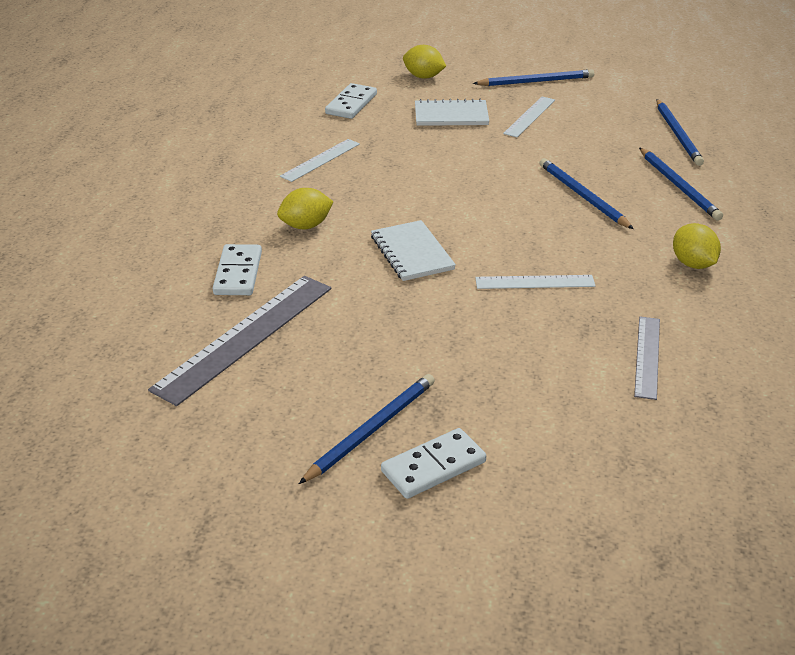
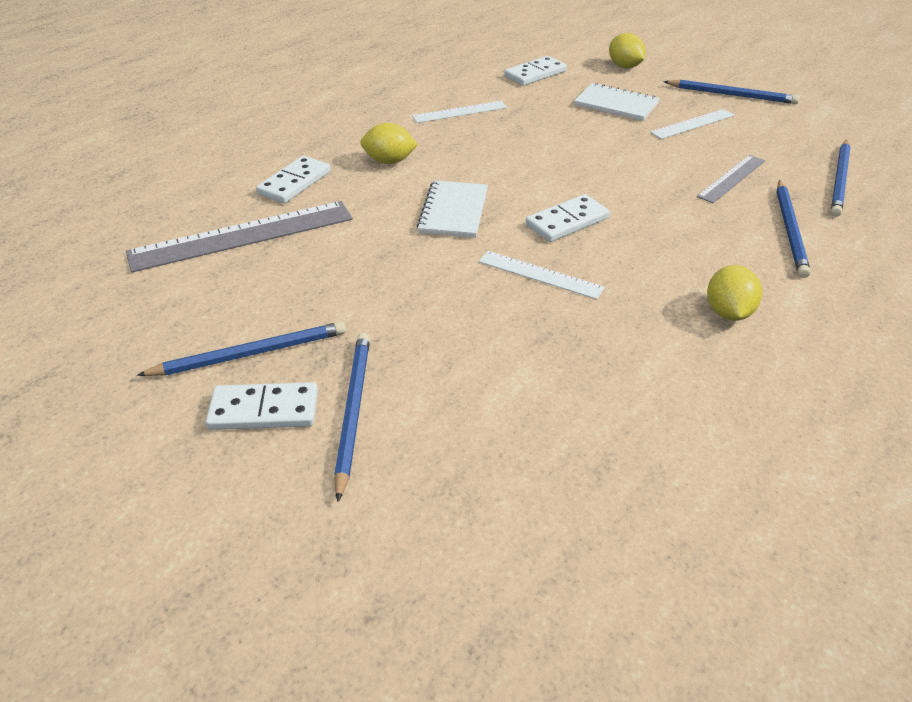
camera: 30 degrees right, 5 degrees up
blue pencil [539,158,634,229] -> blue pencil moved to [334,332,370,502]
grey ruler [634,317,660,400] -> grey ruler moved to [697,155,765,203]
none -> white domino [526,194,610,242]

